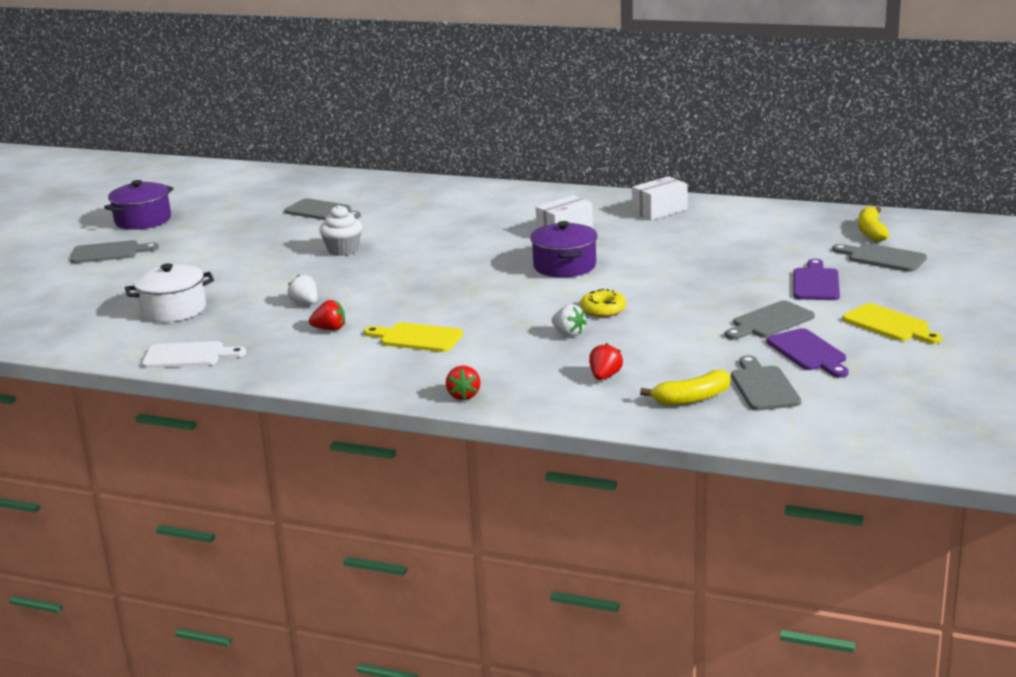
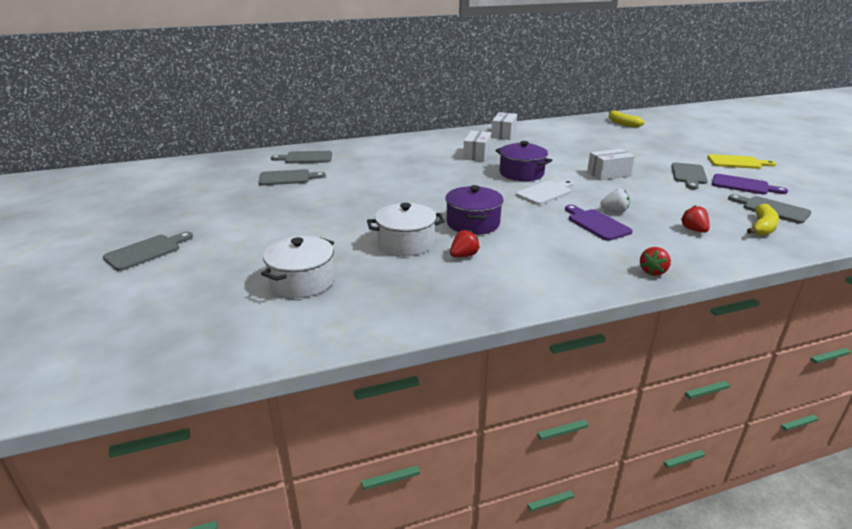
camera: 40 degrees left, 5 degrees up
purple pot [104,180,173,230] -> purple pot moved to [445,185,503,235]
white cutting board [142,341,246,368] -> white cutting board moved to [516,180,574,205]
white strawberry [288,275,318,305] -> white pot [367,203,445,256]
white cupcake [319,205,362,256] -> none
yellow cutting board [364,322,463,352] -> none
red strawberry [446,366,480,400] -> red strawberry turned 75 degrees clockwise [640,247,671,276]
yellow donut [580,289,626,317] -> none
purple cutting board [793,259,840,300] -> purple cutting board moved to [565,205,633,241]
grey cutting board [832,243,927,272] -> grey cutting board moved to [271,151,332,164]
none -> white box [587,149,635,180]

